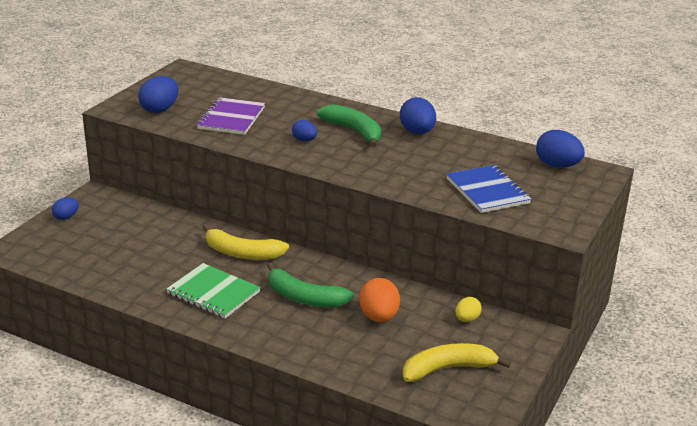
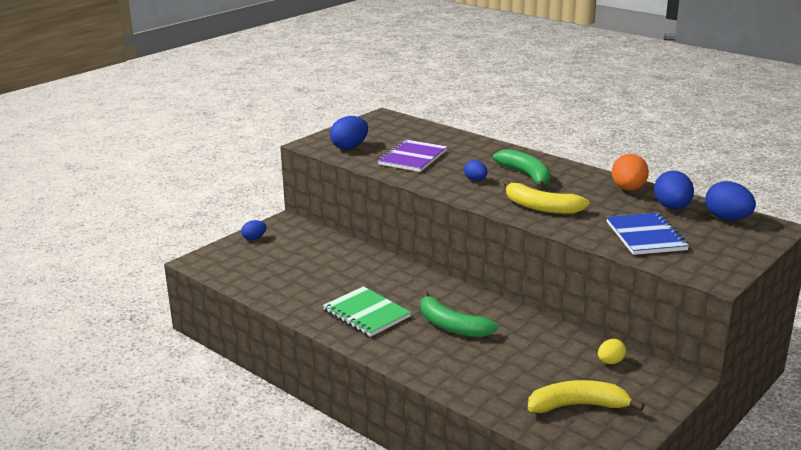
camera: 15 degrees right, 5 degrees down
yellow banana [202,224,289,260] -> yellow banana moved to [503,180,589,214]
orange egg [359,278,400,322] -> orange egg moved to [612,154,649,191]
blue egg [400,97,436,134] -> blue egg moved to [654,170,694,209]

